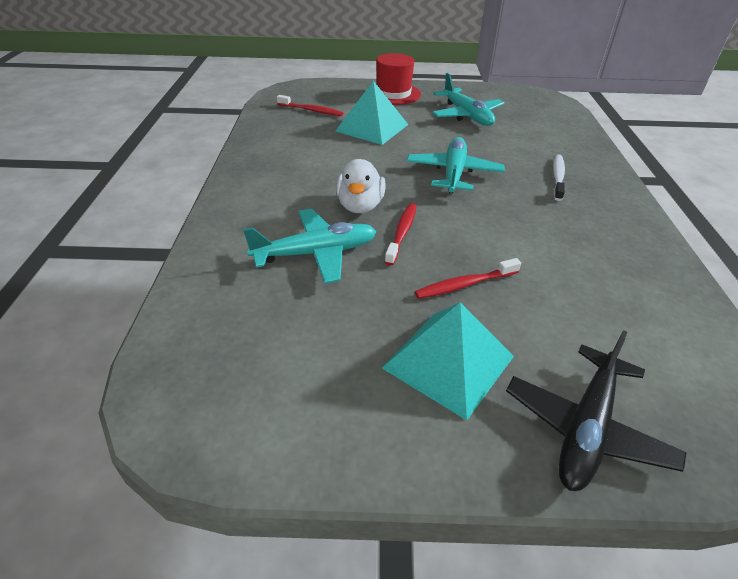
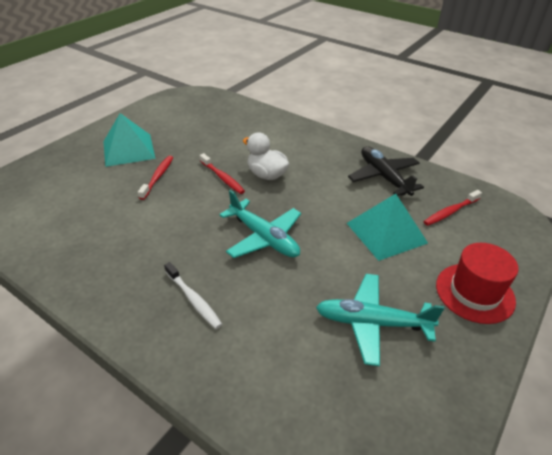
camera: 125 degrees right, 0 degrees up
turquoise plane [243,209,377,284] -> none
black plane [506,330,686,491] -> black plane moved to [348,146,424,196]

